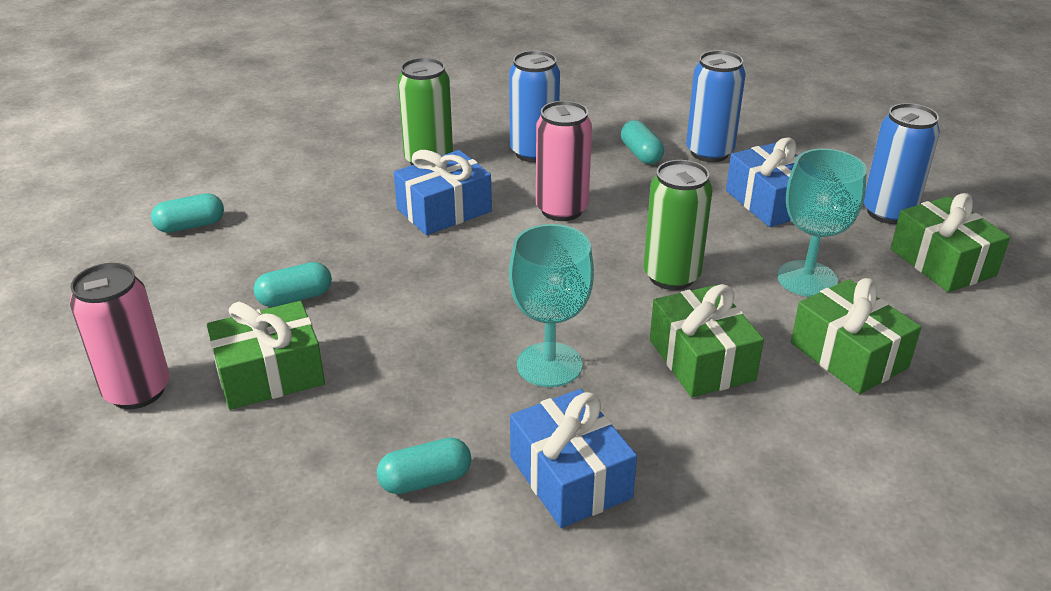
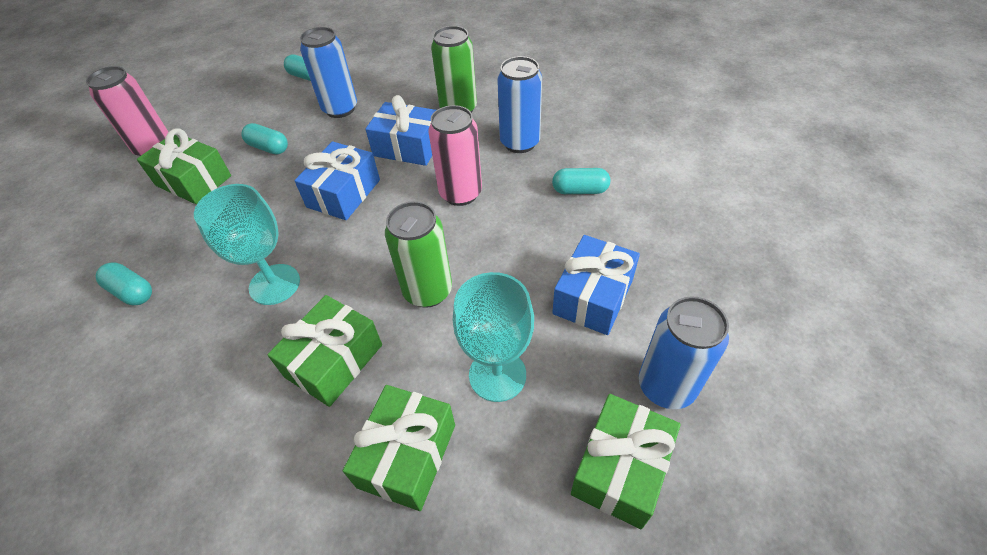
camera: 55 degrees right, 15 degrees up
blue gift [510,389,637,528] -> blue gift moved to [294,141,380,220]
turquoise capsule [621,120,664,164] -> turquoise capsule turned 60 degrees clockwise [552,168,610,194]
blue can [686,50,746,162] -> blue can moved to [300,27,357,118]

